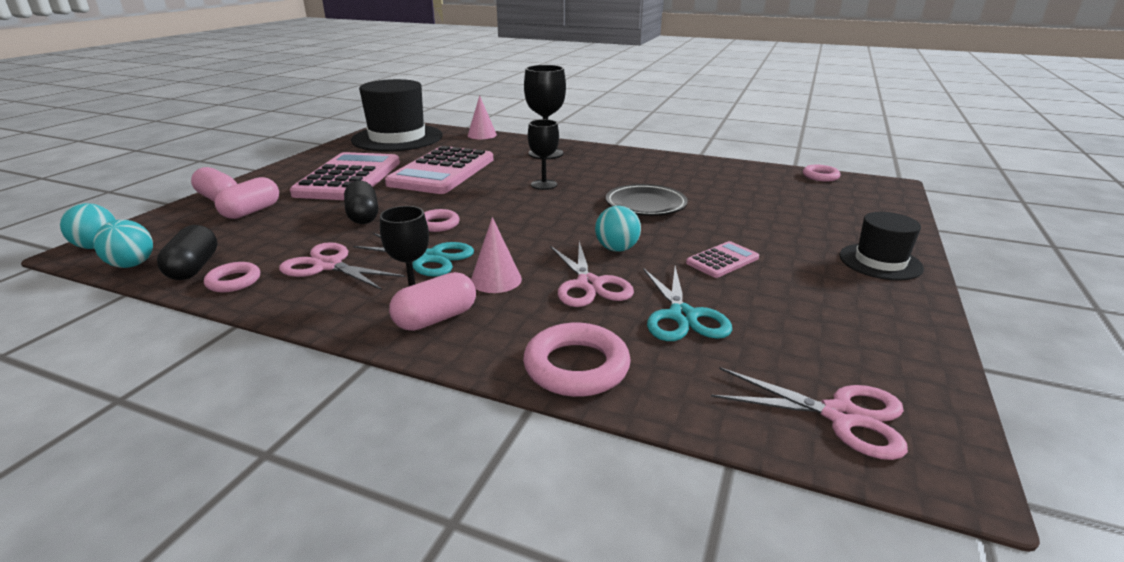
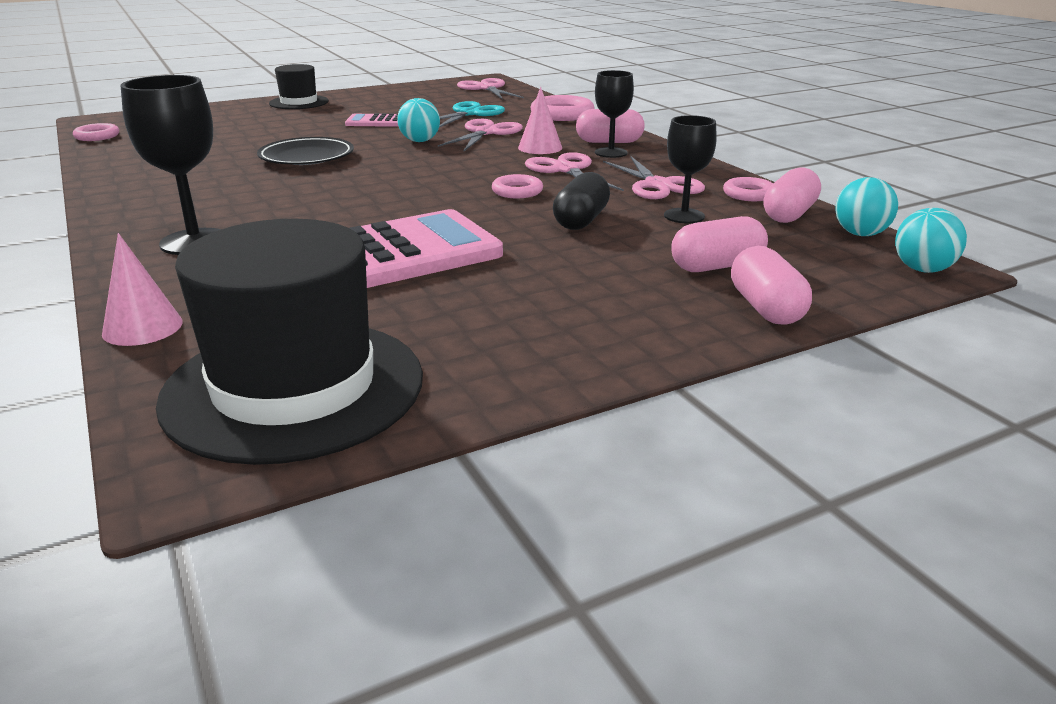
camera: 140 degrees left, 0 degrees up
black capsule [157,225,217,280] -> pink capsule [764,168,821,223]
pink calculator [290,152,400,200] -> none
turquoise scissors [353,233,474,277] -> pink scissors [525,152,624,191]
black goblet [528,119,559,190] -> black goblet moved to [664,115,717,223]

